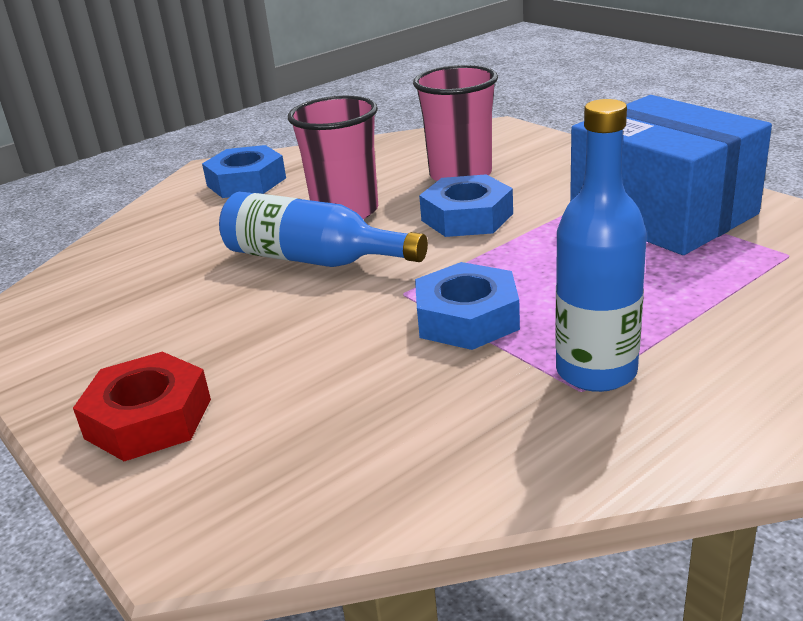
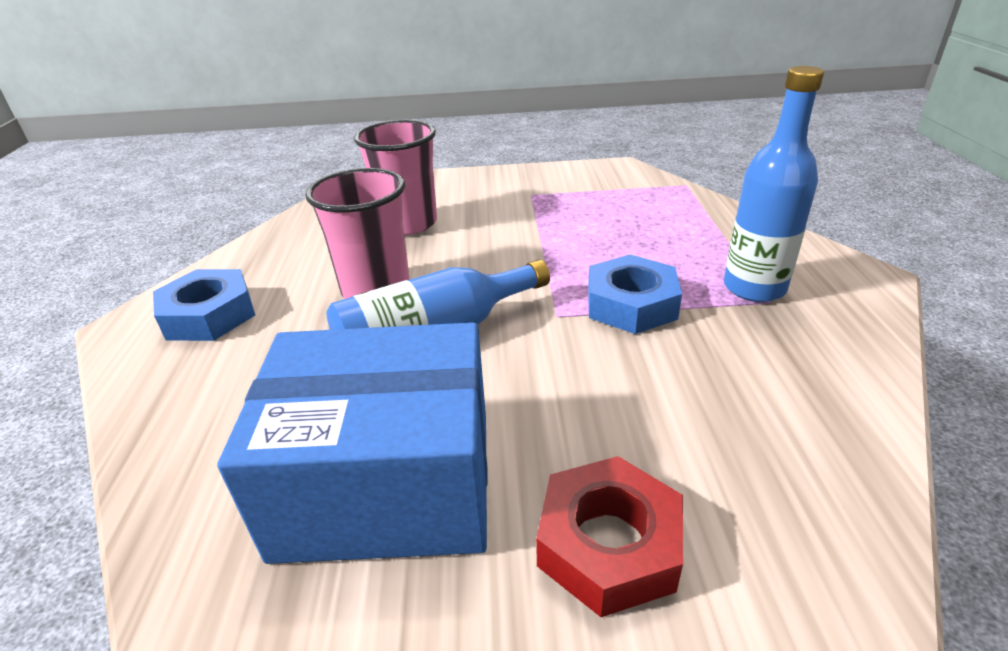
camera: 55 degrees left, 5 degrees up
blue nut [419,174,513,237] -> none
blue box [570,95,772,255] -> blue box moved to [217,322,488,564]

